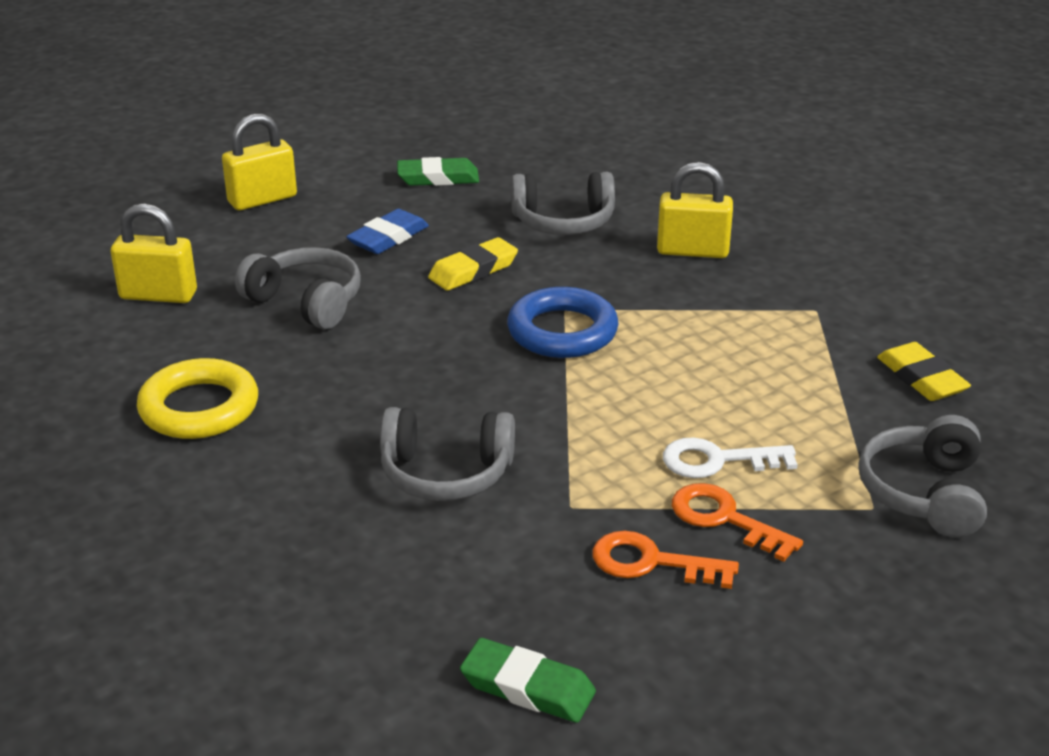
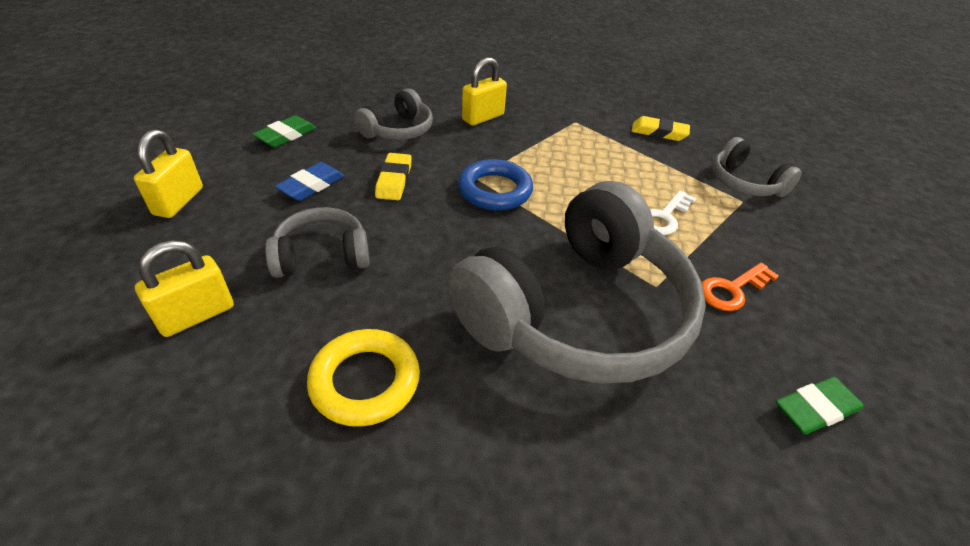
camera: 50 degrees left, 10 degrees up
blue eraser [346,209,429,254] -> blue eraser turned 45 degrees clockwise [275,162,344,201]
grey headphones [380,407,515,501] -> grey headphones [447,181,706,384], size x2.17
orange key [672,483,803,562] -> none

